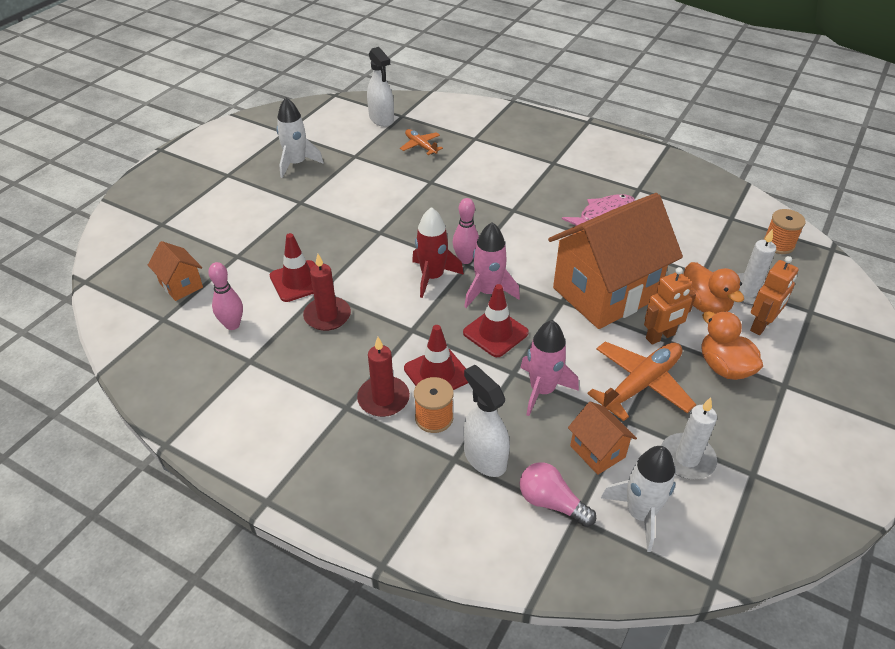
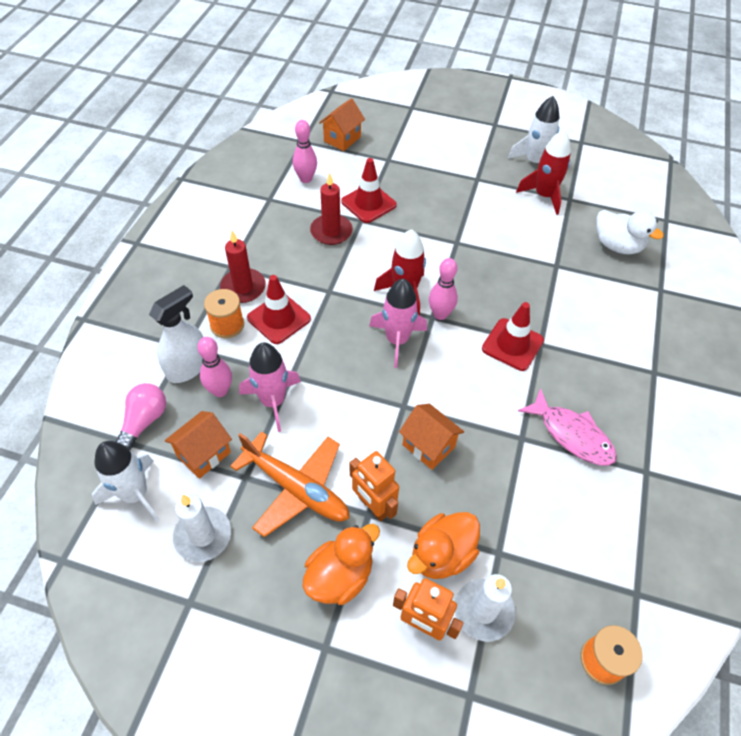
camera: 75 degrees right, 10 degrees up
white spray bottle [367,47,394,127] -> none
orange plane [400,129,443,155] -> white duck [596,210,664,254]
red traffic cone [463,284,529,357] -> red traffic cone moved to [482,302,544,371]
orange house [548,193,683,329] -> orange house [399,404,464,470], size x0.44
none -> pink bowling pin [197,337,232,397]
none -> red rocket [516,130,571,215]

